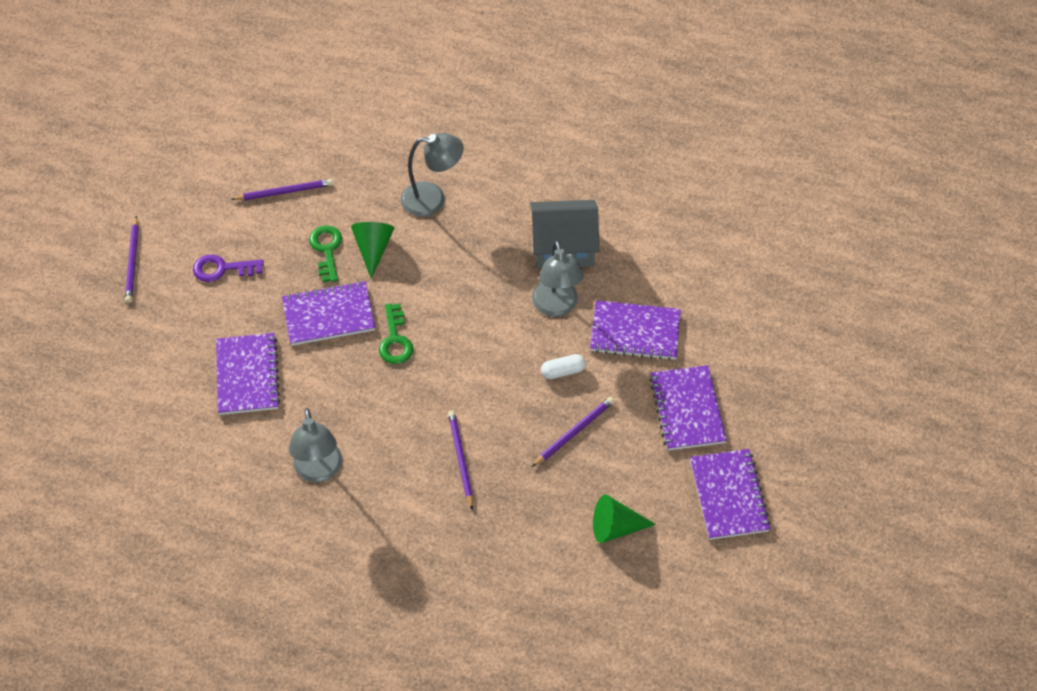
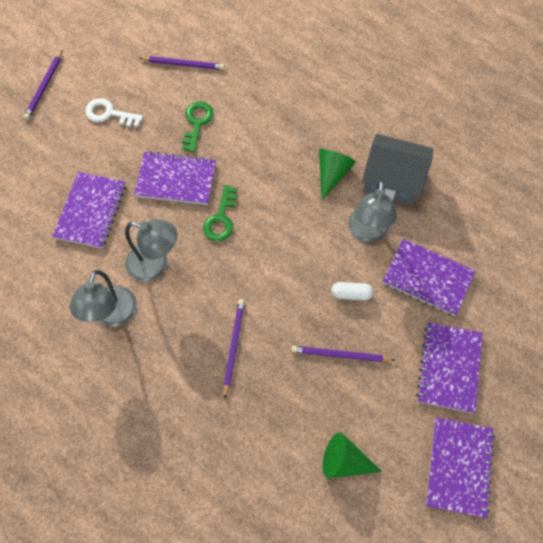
camera: 20 degrees right, 10 degrees up
purple key [193,254,264,282] -> white key [85,98,143,127]
green cone [351,222,394,279] -> green cone moved to [319,149,356,200]
grey lamp [400,133,464,217] -> grey lamp moved to [125,219,177,282]
purple pencil [532,397,614,467] -> purple pencil turned 150 degrees counterclockwise [292,346,395,362]

